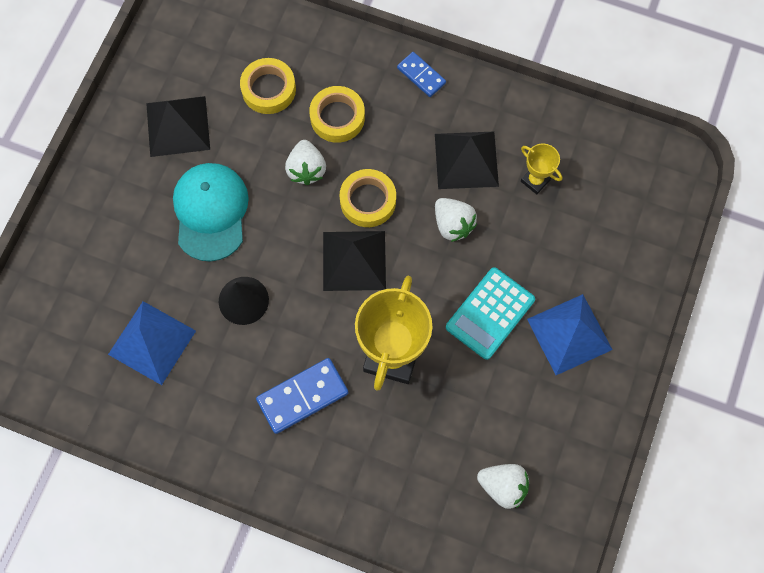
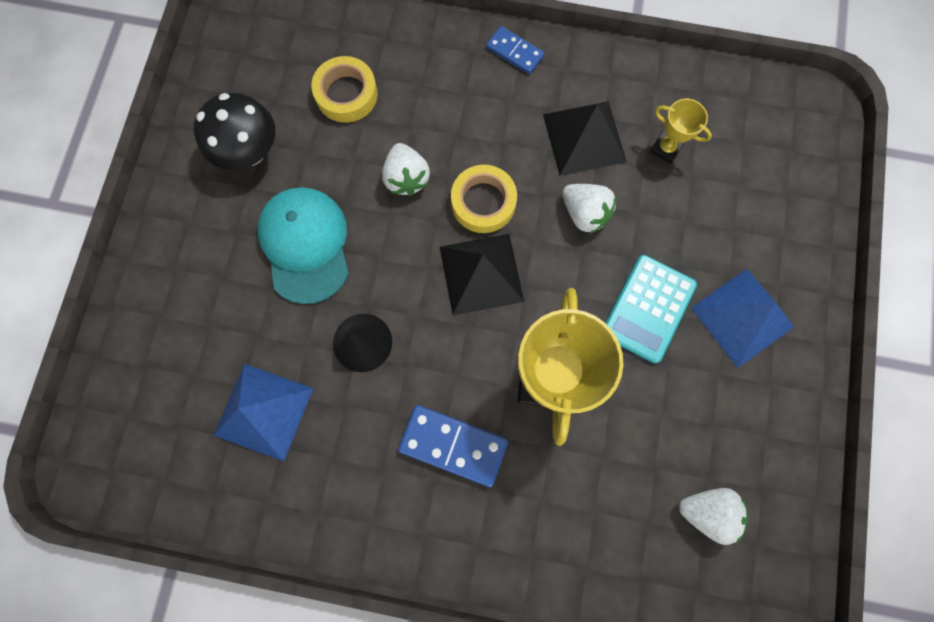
camera: 10 degrees left, 5 degrees up
black pyramid [146,96,210,157] -> black mushroom [194,93,275,170]
blue domino [256,358,349,434] -> blue domino turned 60 degrees clockwise [398,405,508,487]
yellow tape [309,86,365,143] -> none

